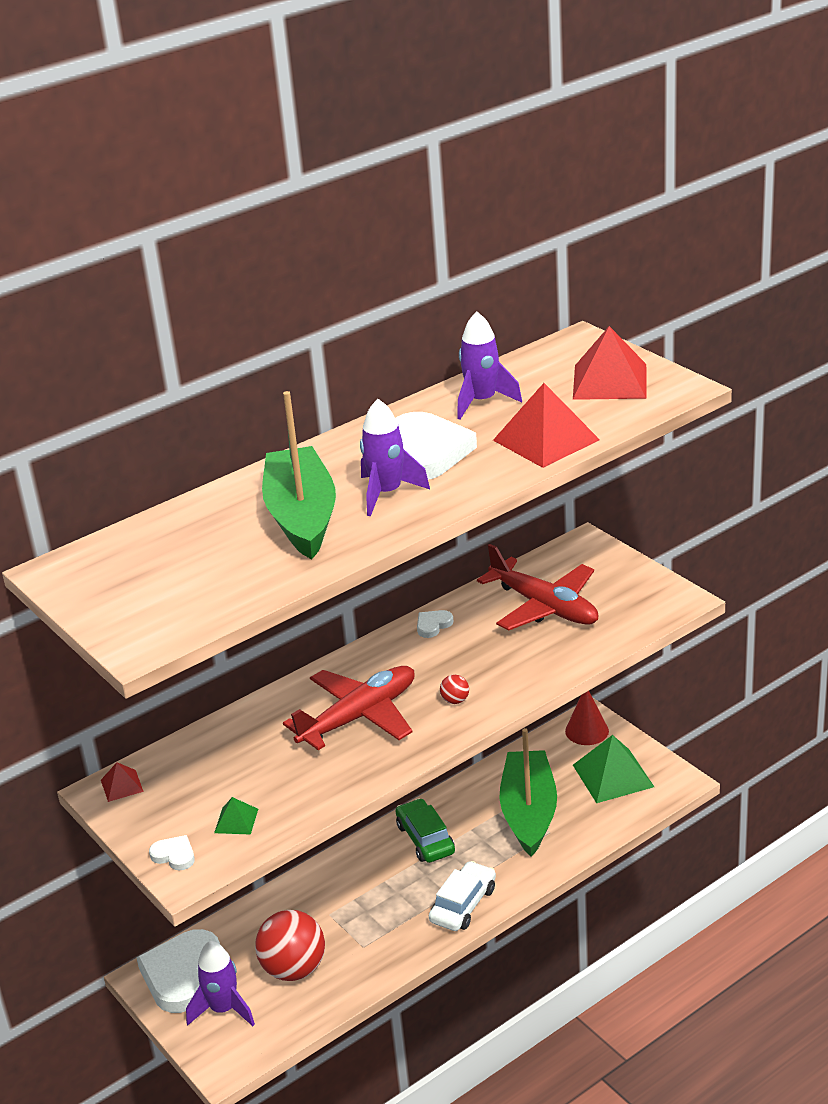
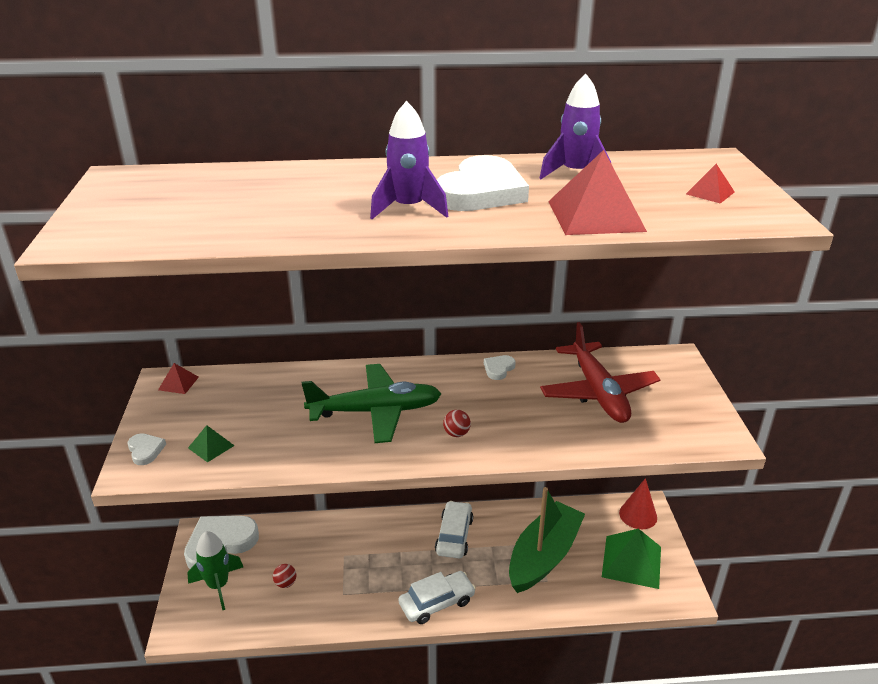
camera: 30 degrees right, 0 degrees up
purple rocket [186,941,255,1026] -> green rocket [187,531,243,611]
red ball [255,910,325,981] -> red ball [273,564,296,588], size x0.41
green boat [262,391,336,559] -> none
red plane [283,666,415,750] -> green plane [302,364,441,443]
green car [395,798,455,863] -> white car [435,501,473,558]
white heart [417,610,454,638] -> white heart turned 45 degrees counterclockwise [484,355,516,380]
red pyramid [573,326,647,400] -> red pyramid [686,164,735,204], size x0.48

